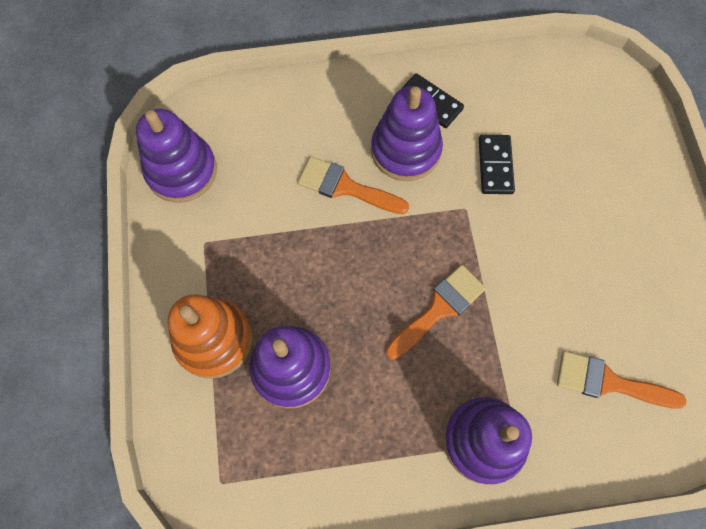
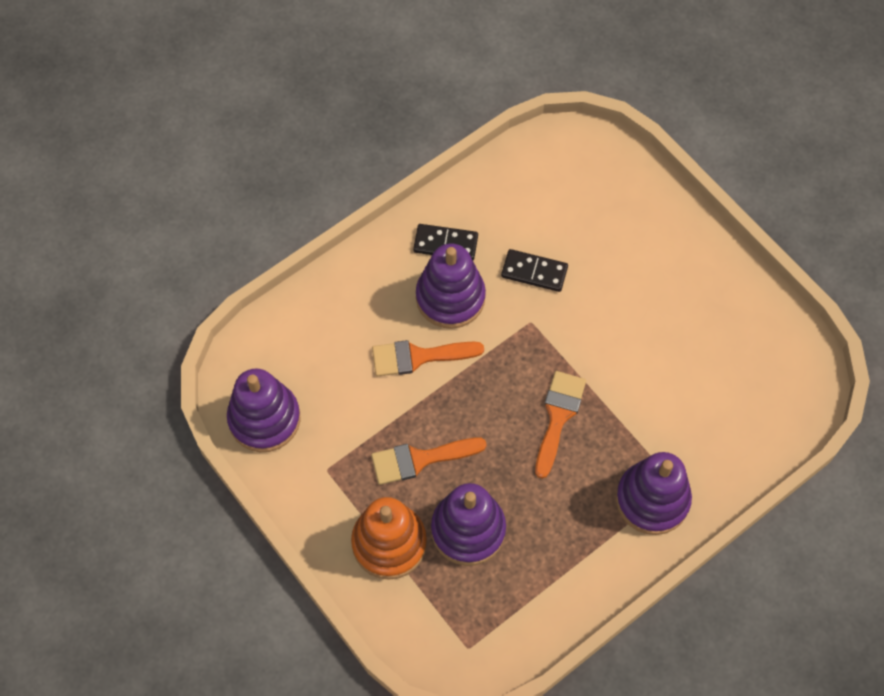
camera: 30 degrees left, 5 degrees down
black domino [479,135,515,194] -> black domino turned 45 degrees counterclockwise [501,249,568,292]
orange brush [557,351,687,409] -> orange brush moved to [371,438,487,485]

